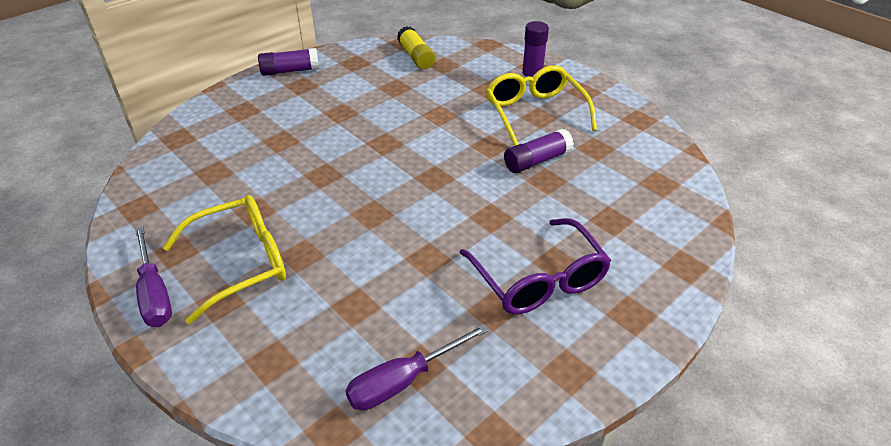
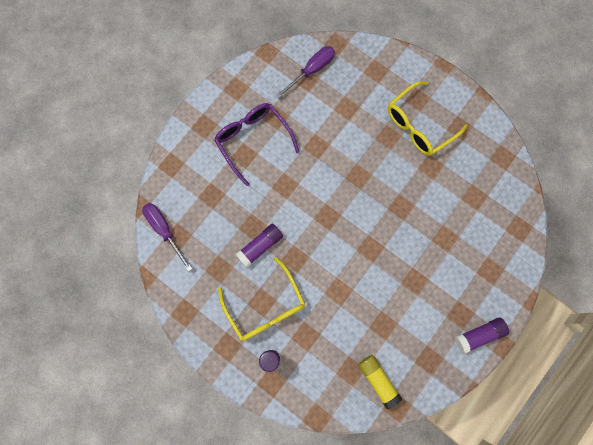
camera: 170 degrees right, 35 degrees up
purple screwdriver [135,226,172,327] -> purple screwdriver moved to [142,203,192,272]

